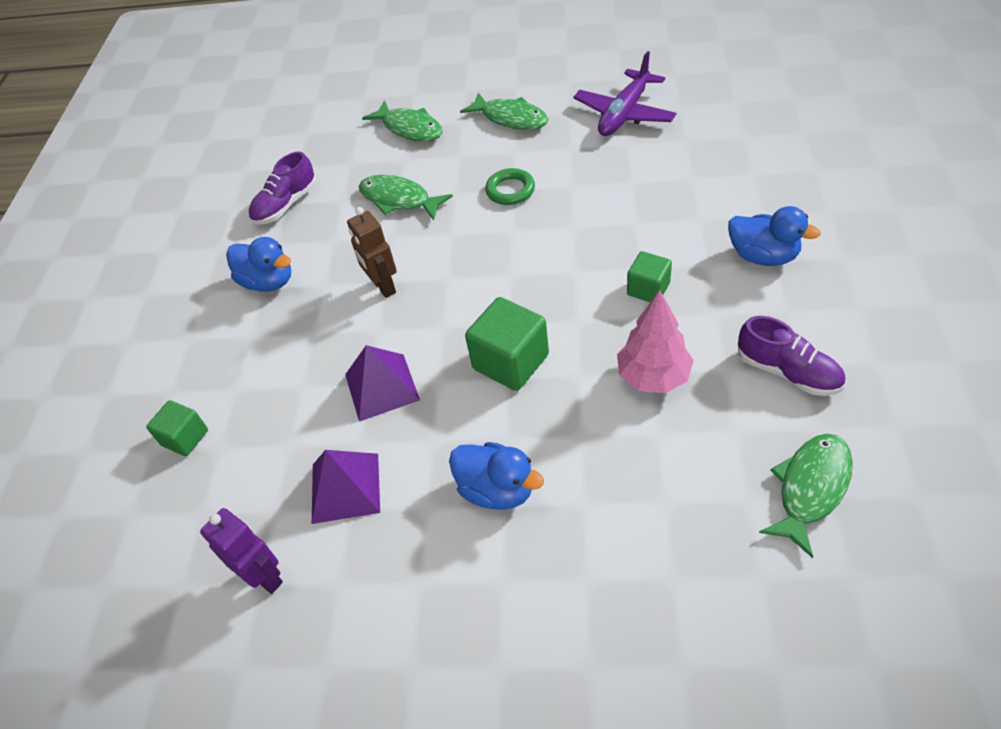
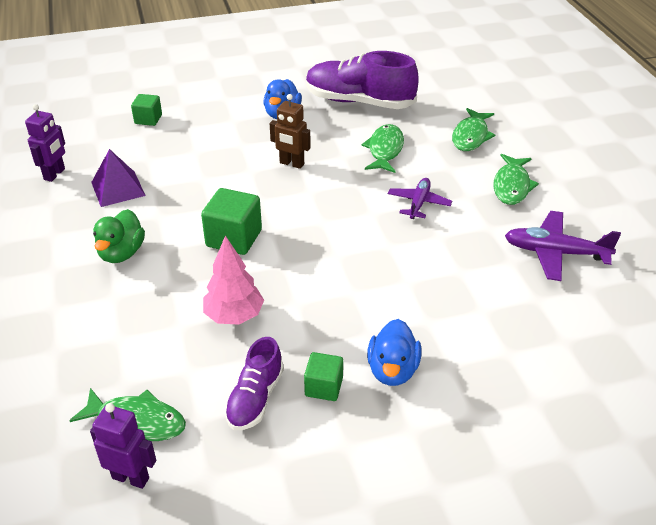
camera: 65 degrees right, 10 degrees down
purple shoe [249,151,317,225] -> purple shoe [306,51,419,109], size x1.79
purple pyramid [345,345,420,422] -> none
brown robot [347,207,397,298] -> brown robot turned 105 degrees counterclockwise [270,94,311,169]
blue duck [449,442,544,510] -> green duck [93,209,145,263]
green ring [485,168,535,205] -> purple plane [388,178,452,219]
green cube [627,251,672,302] -> green cube moved to [304,352,343,401]
none -> purple robot [90,403,156,489]

